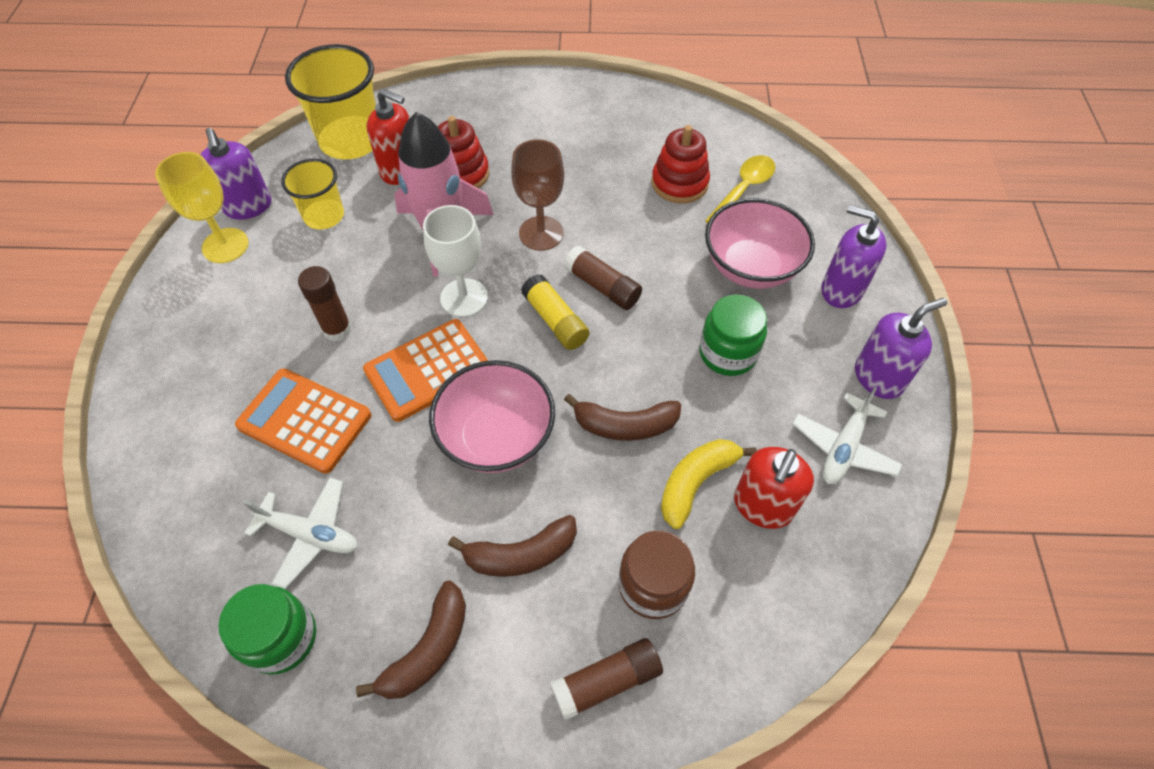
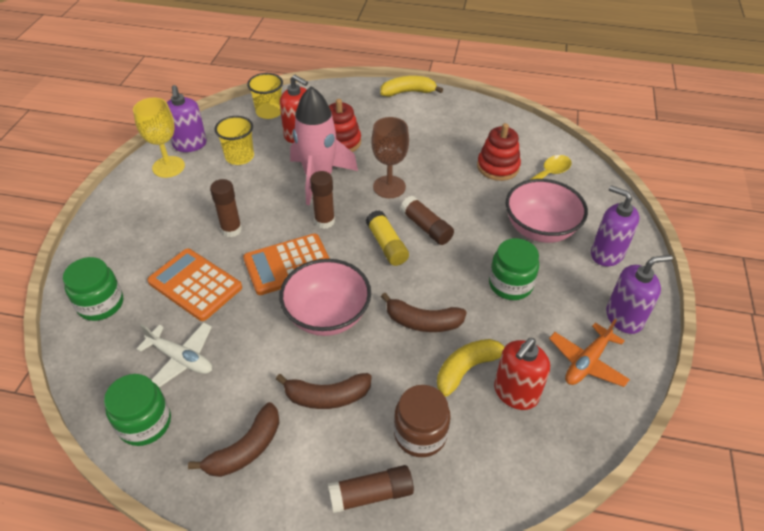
camera: 10 degrees right, 10 degrees down
yellow cup [285,44,376,160] -> yellow cup [247,73,283,119], size x0.60
white goblet [423,205,488,317] -> brown glue stick [310,171,335,229]
white plane [793,387,903,484] -> orange plane [549,319,630,387]
none -> green jar [63,257,123,321]
none -> yellow banana [380,76,443,97]

